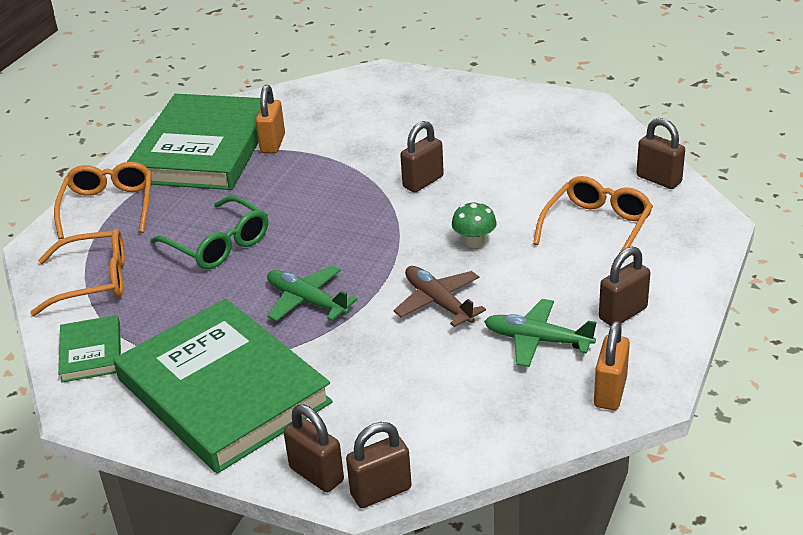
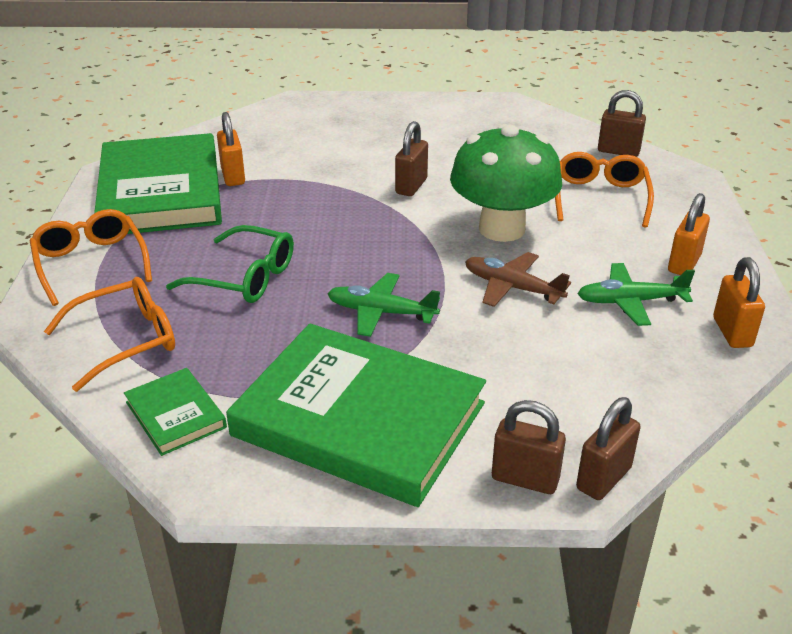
camera: 25 degrees left, 0 degrees up
green mushroom [452,201,497,248] -> green mushroom [450,124,562,242], size x2.42
brown padlock [599,247,650,326] -> orange padlock [668,193,710,275]

